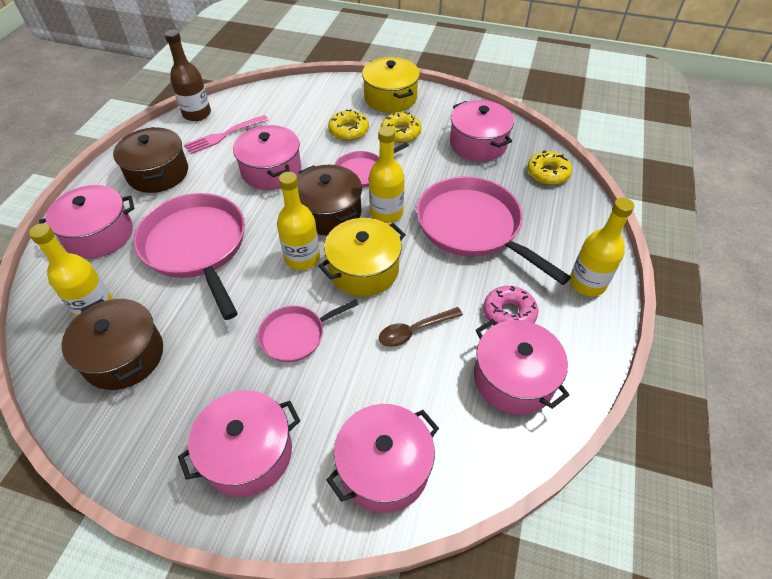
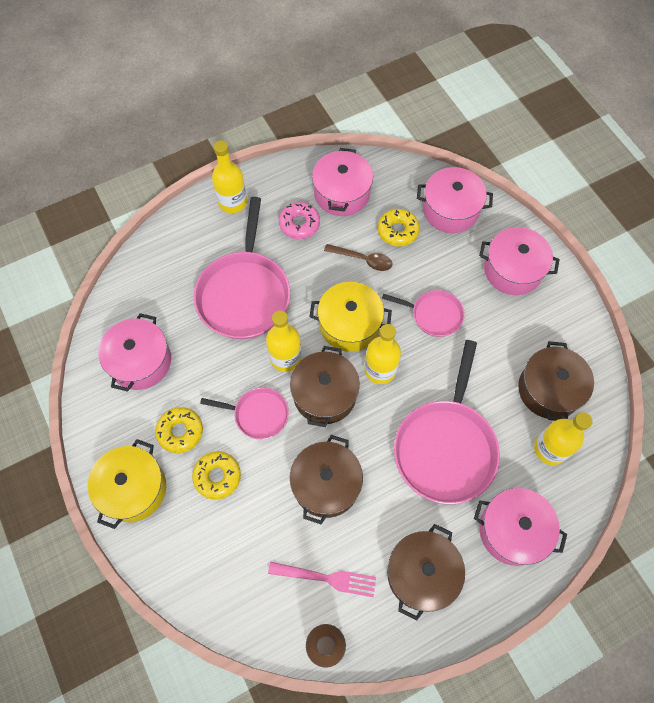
camera: 135 degrees left, 15 degrees up
pink pot [233,125,301,190] -> brown pot [290,435,363,524]
yellow donut [527,151,572,185] -> yellow donut moved to [378,209,420,246]

